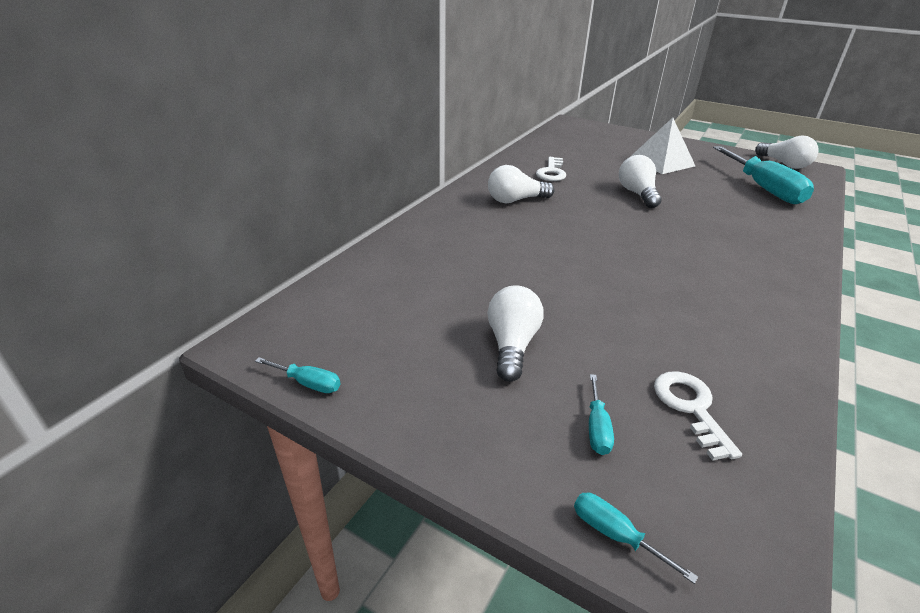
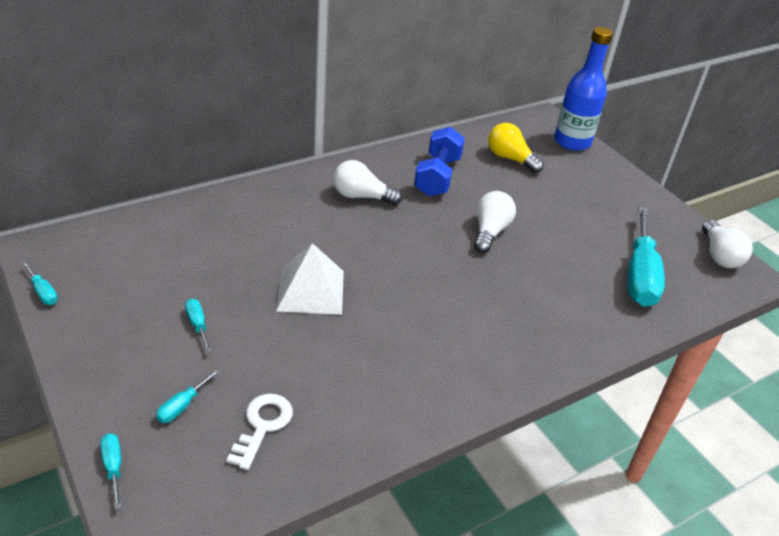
camera: 25 degrees right, 5 degrees up
white light bulb [487,286,543,382] -> turquoise screwdriver [185,299,212,352]
white key [536,157,566,181] -> blue dumbbell [414,126,465,197]
white pyramid [630,118,695,174] -> white pyramid moved to [276,243,344,315]
none -> yellow light bulb [488,123,544,173]
none -> blue bottle [554,27,613,151]

